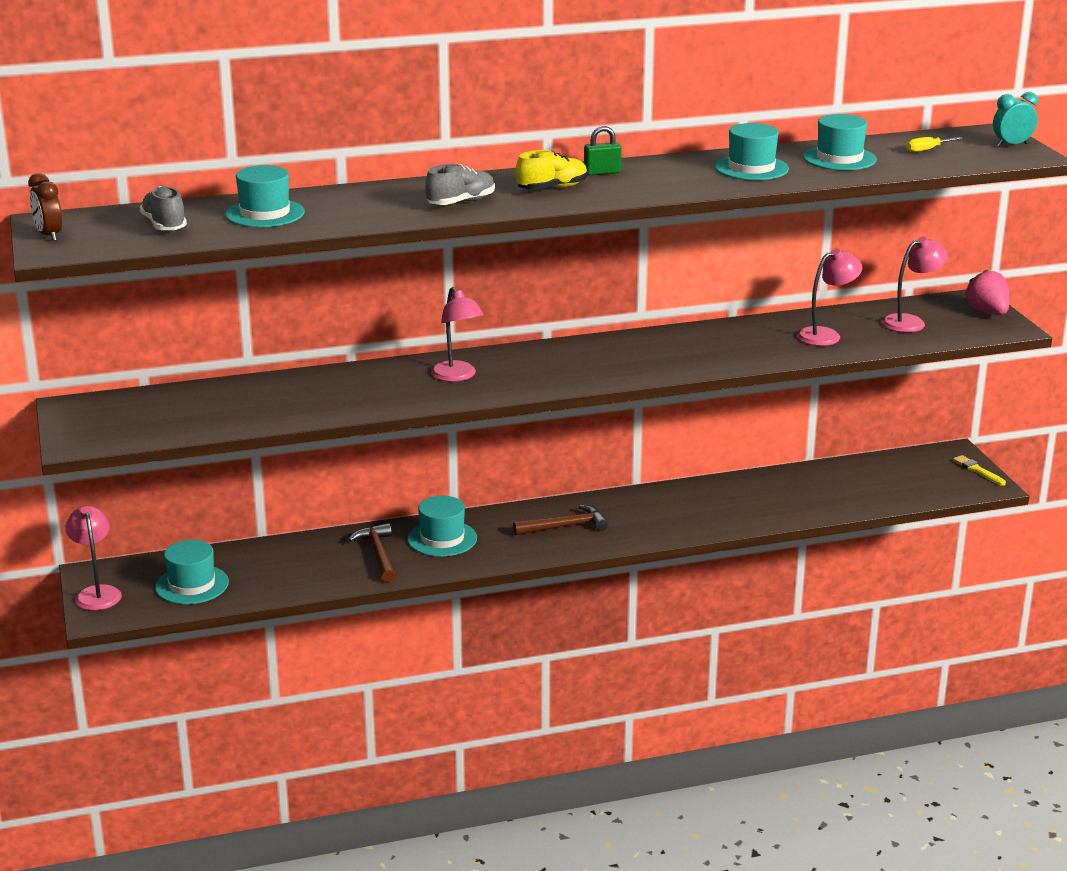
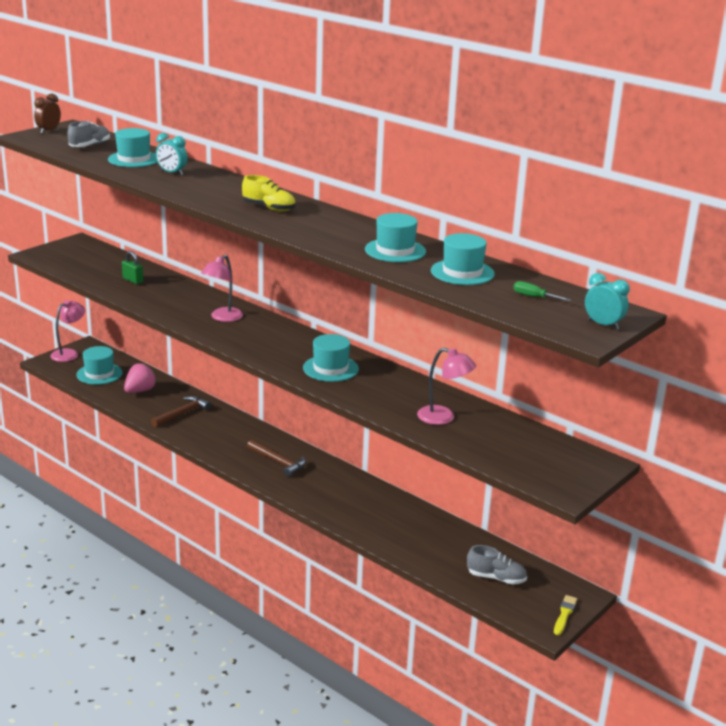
camera: 55 degrees right, 0 degrees up
turquoise hat [407,496,477,557] -> turquoise hat moved to [303,334,359,382]
grey shoe [425,164,495,205] -> grey shoe moved to [467,545,527,585]
green padlock [584,126,622,175] -> green padlock moved to [122,251,143,284]
pink lamp [882,237,948,333] -> none
yellow screwdriver [906,137,963,153] -> green screwdriver [513,281,571,301]
pink strawberry [965,270,1009,315] -> pink strawberry moved to [124,363,157,393]
none -> turquoise clock [156,133,187,175]

